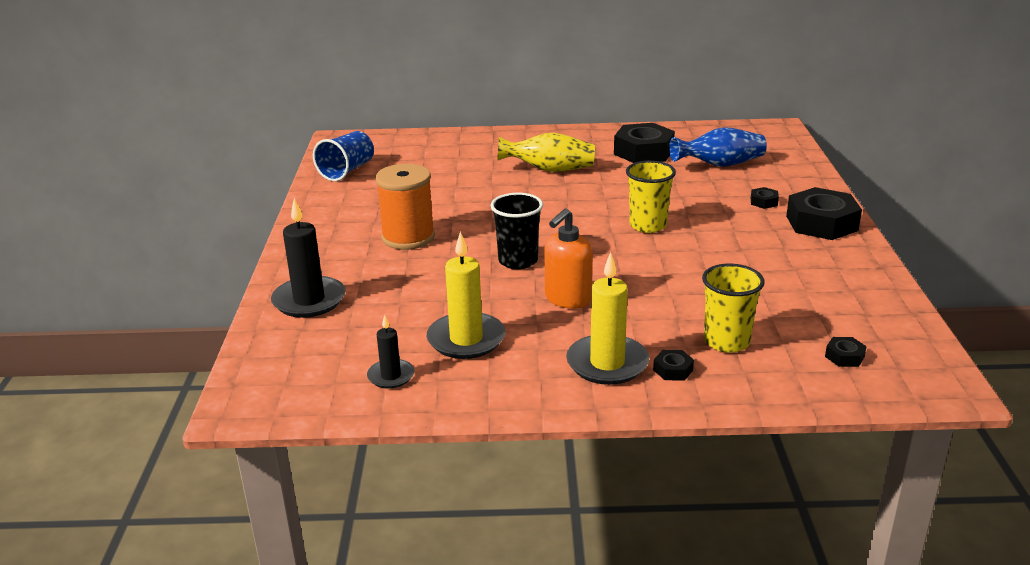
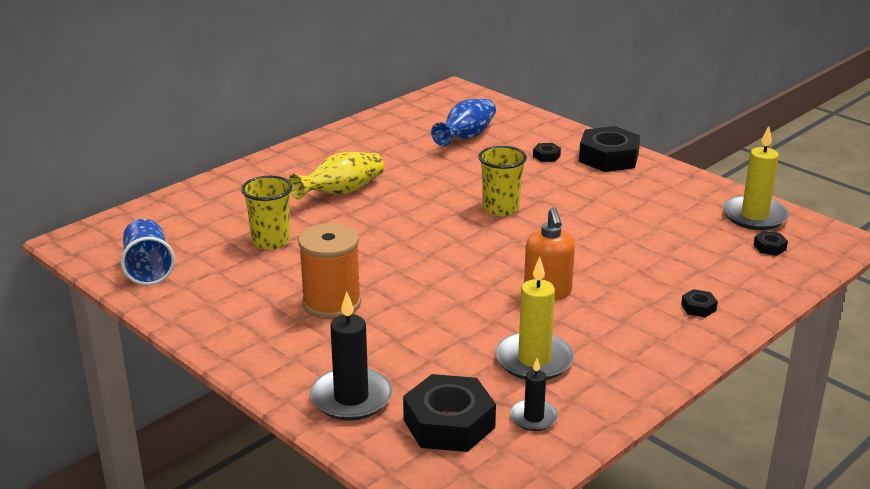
camera: 45 degrees left, 0 degrees up
black cup [491,193,543,269] -> none
yellow candle [566,252,649,385] -> yellow candle moved to [723,126,789,230]
black nut [614,123,675,163] -> black nut moved to [403,374,496,452]
yellow cup [702,264,765,353] -> yellow cup moved to [241,176,292,250]

